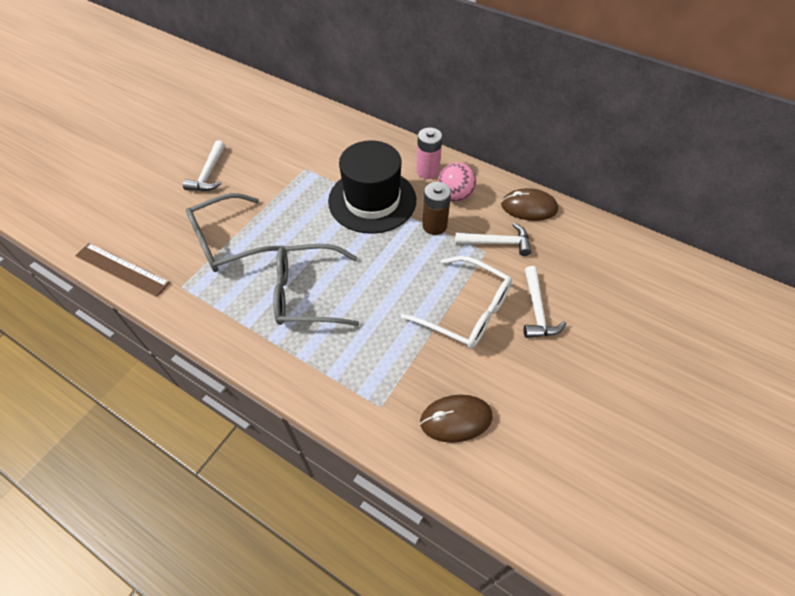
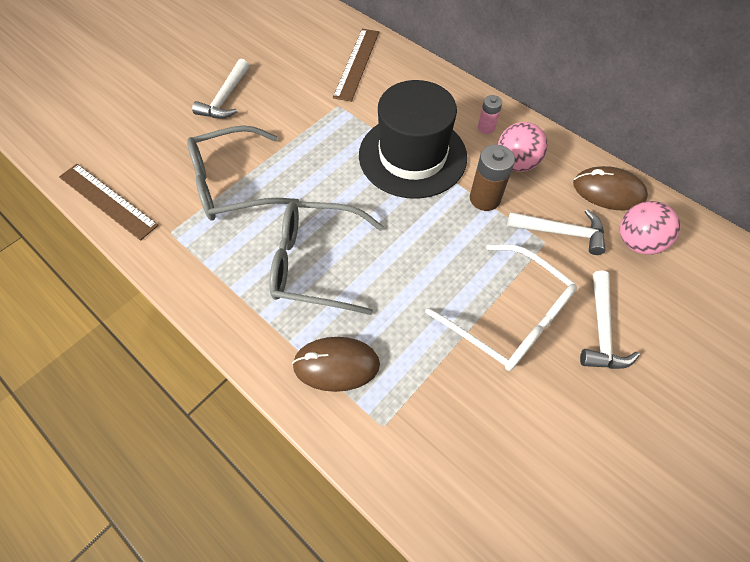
camera: 10 degrees right, 5 degrees up
pink battery [416,128,442,179] -> pink battery [478,95,502,134], size x0.61
brown mouse [420,395,493,443] -> brown mouse moved to [292,337,380,392]
none -> brown ruler [333,29,379,102]
none -> pink ball [620,201,680,255]

